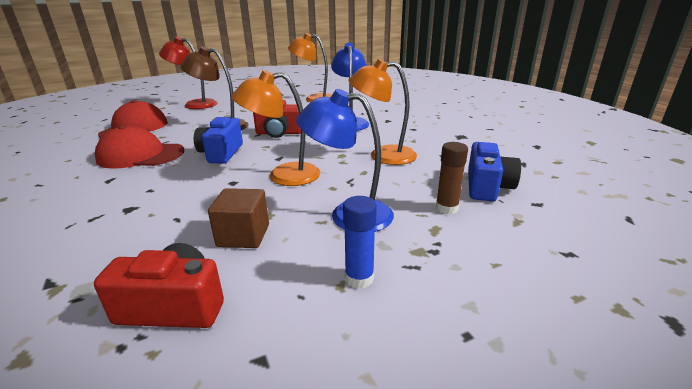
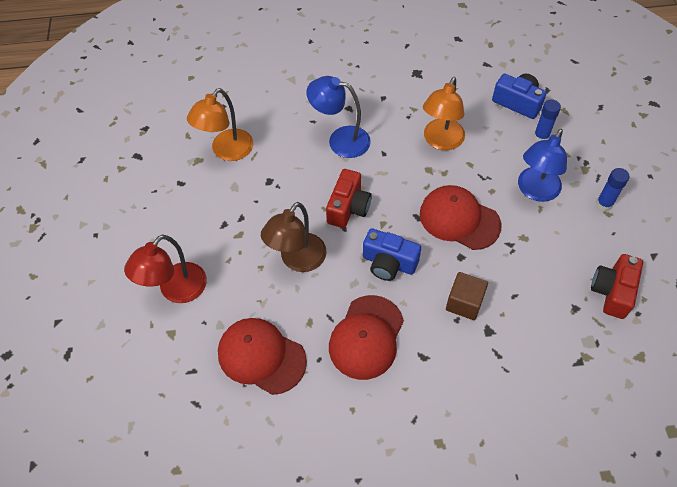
camera: 70 degrees left, 30 degrees up
brown cube [208,188,269,248] -> brown cube moved to [446,272,488,320]
orange lamp [232,70,320,186] -> red cap [420,185,501,250]
brown glue stick [436,142,468,214] -> blue glue stick [534,99,561,142]

